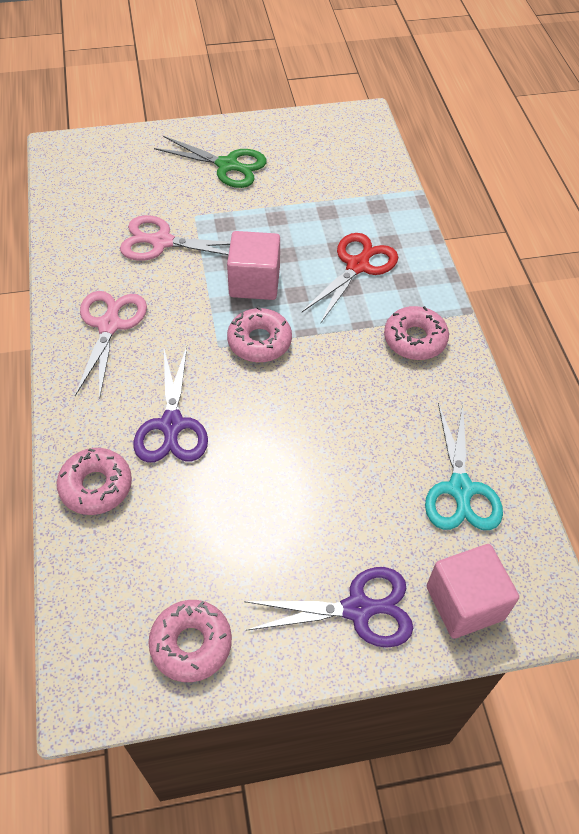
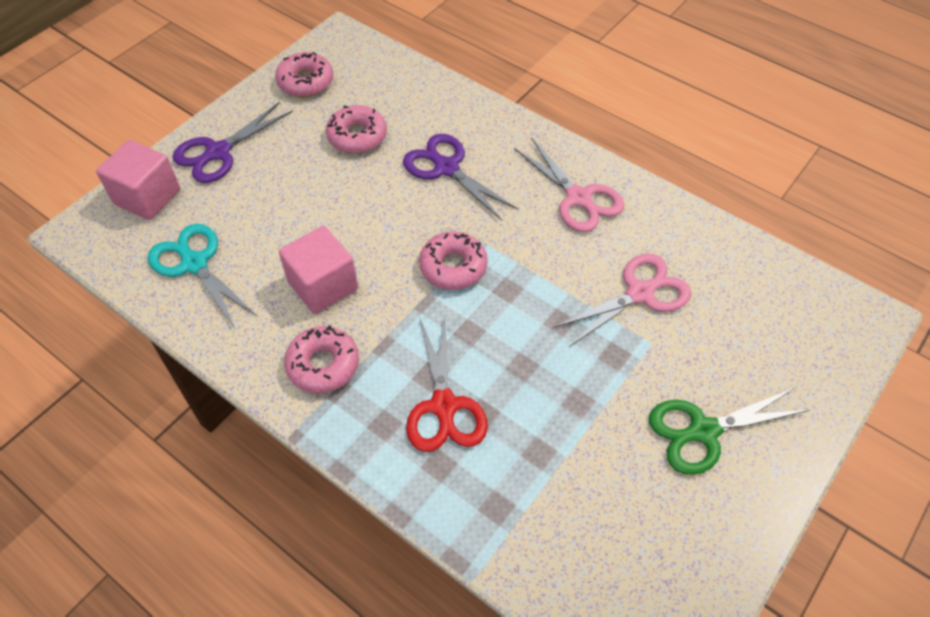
camera: 140 degrees right, 0 degrees up
pink donut [57,448,132,515] -> pink donut moved to [326,105,387,153]
pink cube [227,231,280,300] -> pink cube moved to [279,226,358,314]

